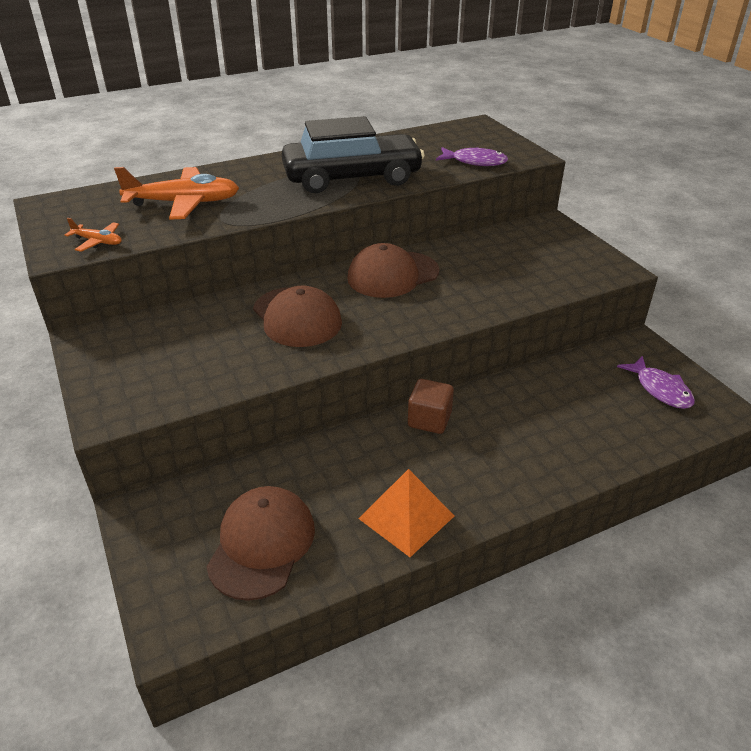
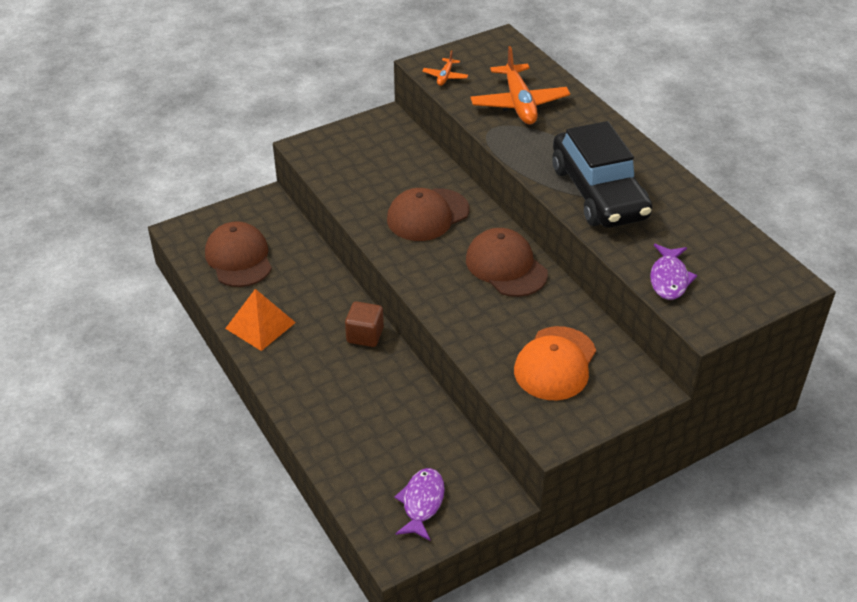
camera: 85 degrees right, 5 degrees up
brown cap [206,486,315,601] -> brown cap turned 120 degrees counterclockwise [205,222,272,287]
purple fish [617,356,695,409] -> purple fish turned 135 degrees clockwise [394,468,445,541]
none -> orange cap [514,326,596,400]

